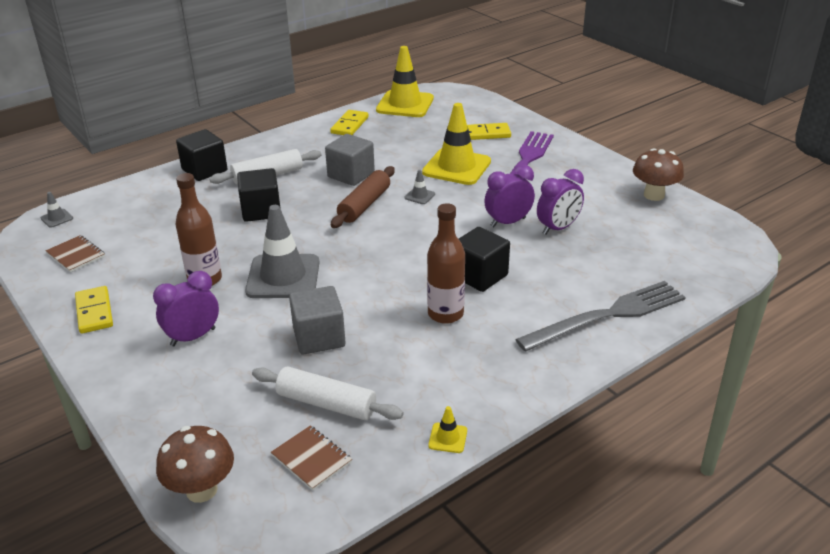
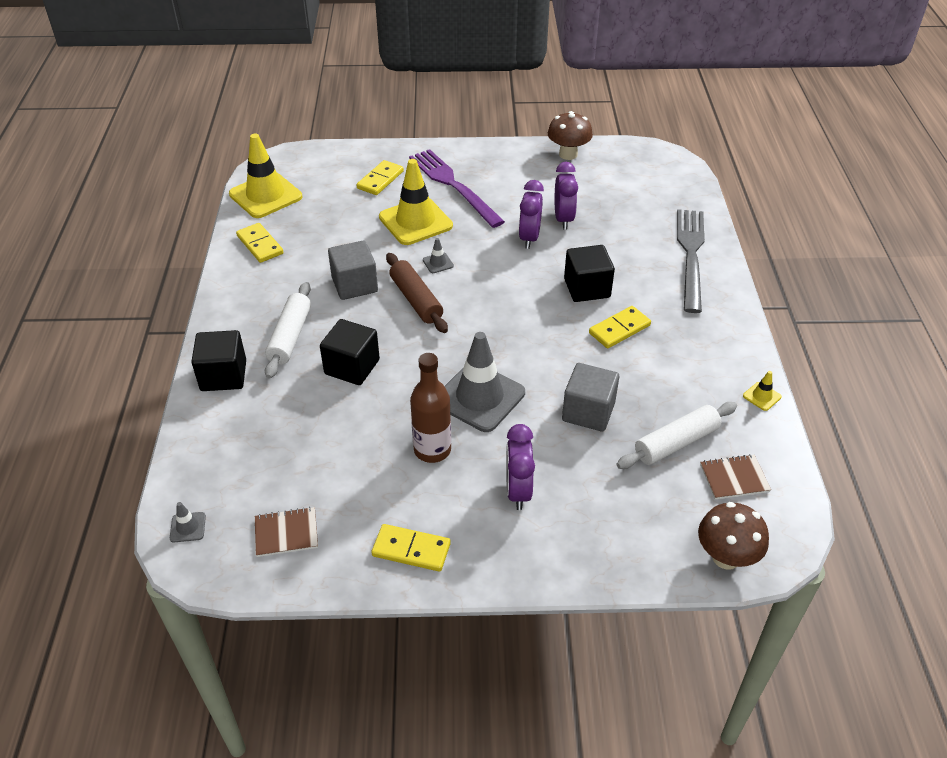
camera: 55 degrees left, 10 degrees up
brown bottle [427,203,465,324] -> yellow domino [589,306,651,348]

